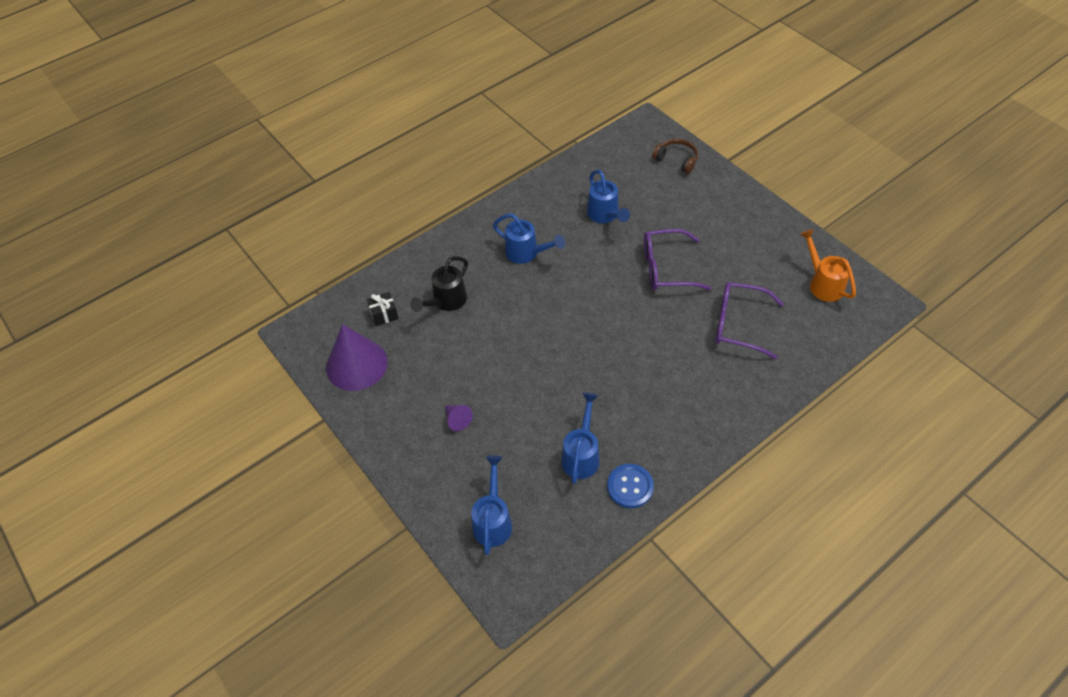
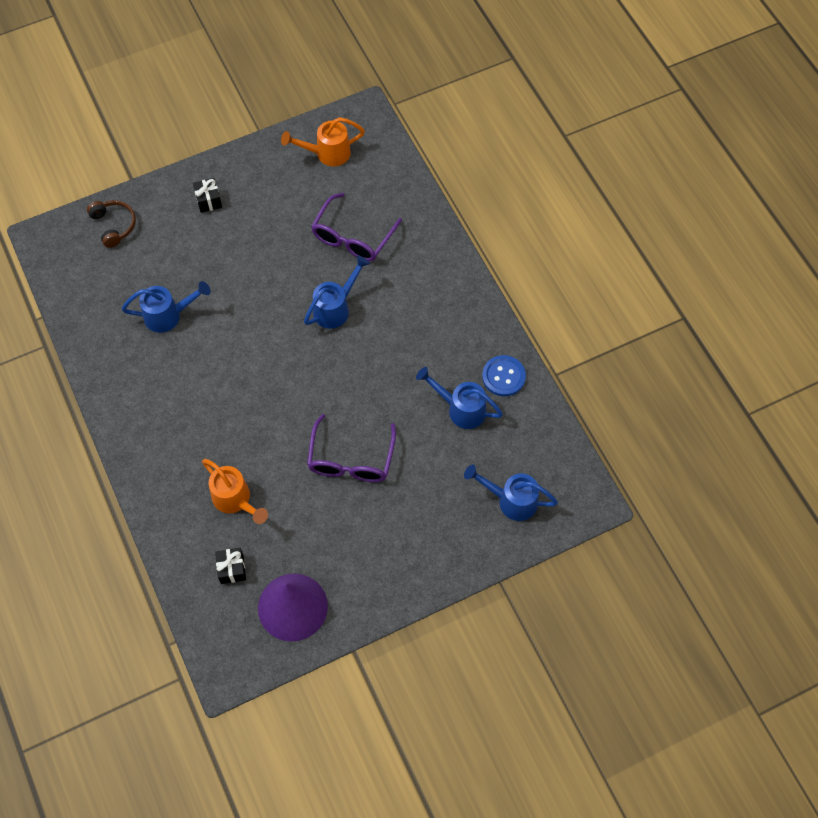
camera: 80 degrees left, 10 degrees up
black watering can [410,256,468,312] -> orange watering can [202,459,268,524]
purple cone [445,405,473,431] -> none
blue watering can [493,213,565,264] -> blue watering can moved to [304,255,370,329]
purple glasses [644,229,711,290] -> purple glasses moved to [307,414,396,482]
brown headphones [652,139,698,174] -> brown headphones turned 105 degrees clockwise [87,200,136,248]
none -> black gift [193,178,222,213]

